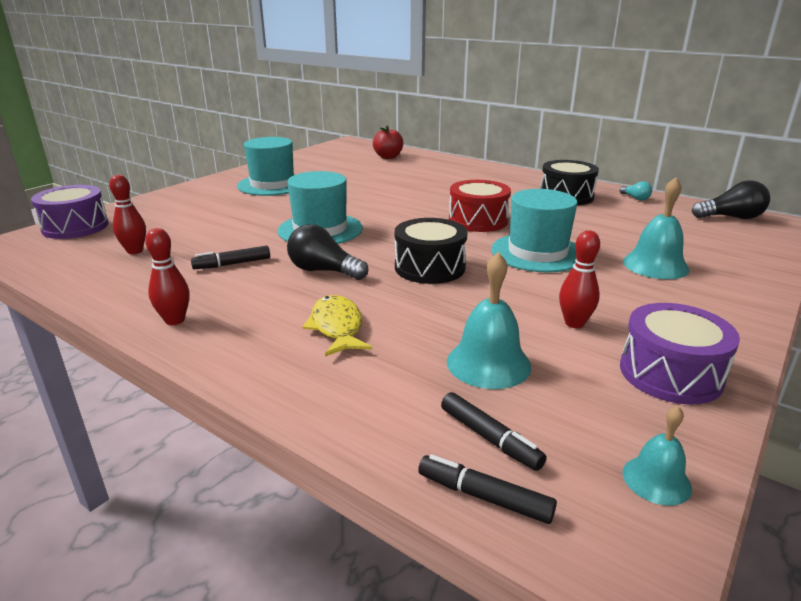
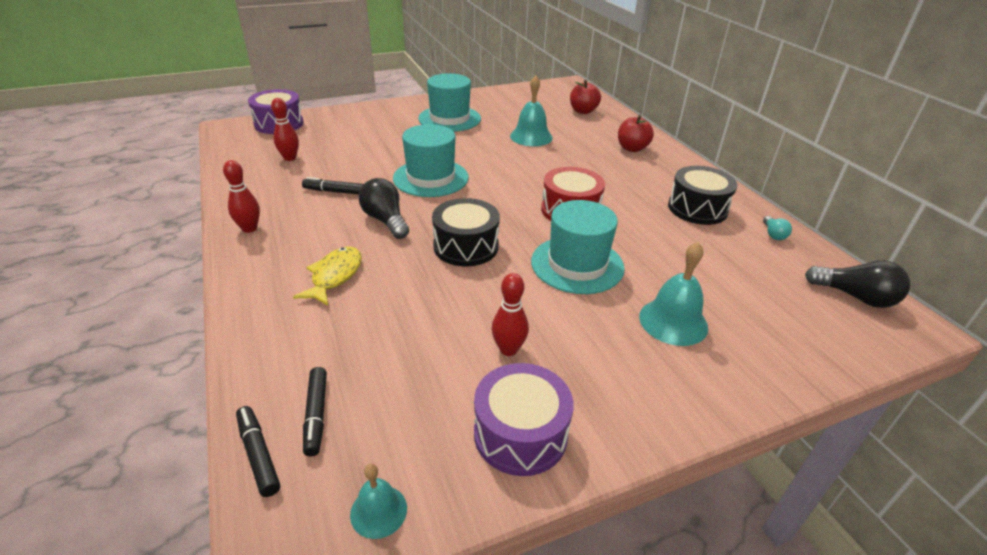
camera: 30 degrees right, 10 degrees up
turquoise bell [447,252,532,389] -> turquoise bell moved to [510,75,553,146]
none -> red apple [618,115,654,152]

